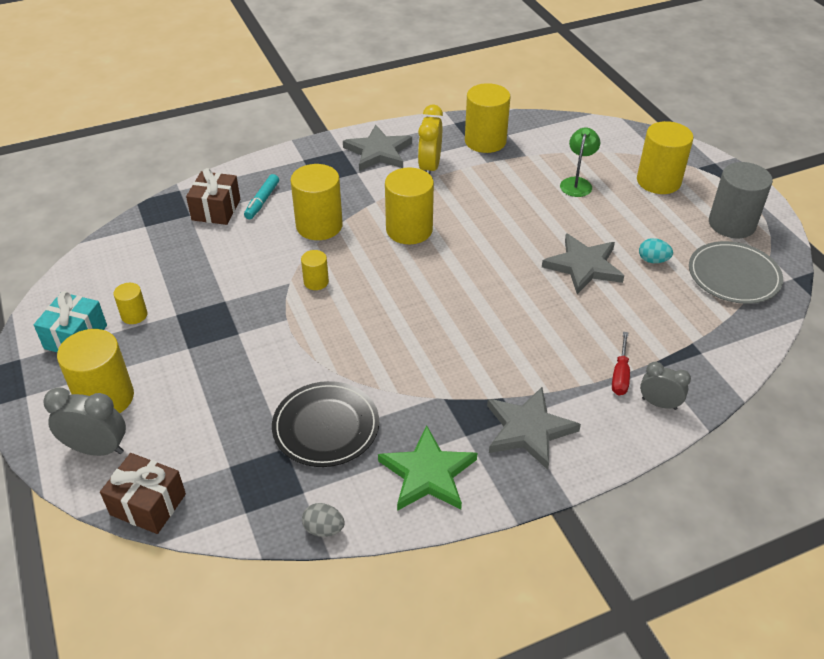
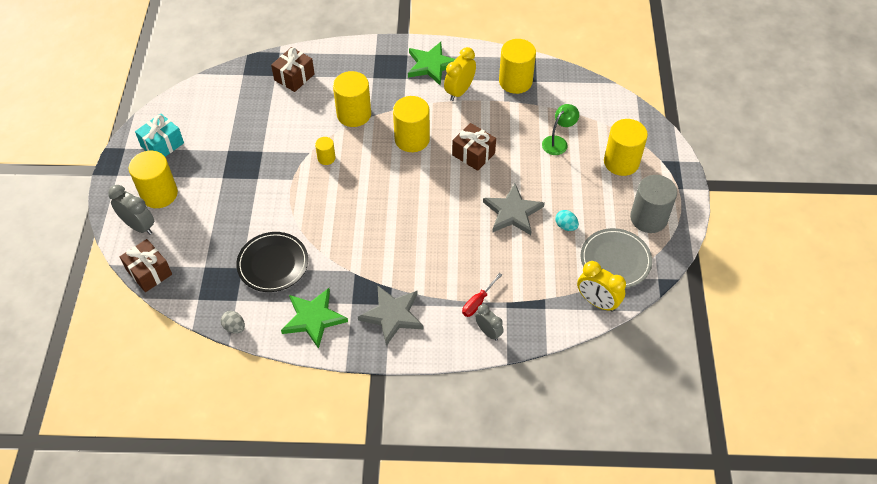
camera: 25 degrees right, 10 degrees up
yellow cylinder [113,283,147,324] -> none
turquoise marker [244,174,279,219] -> none
grey star [343,125,412,171] -> green star [408,42,455,86]
none -> brown gift [452,123,496,171]
none -> yellow clock [577,261,626,312]

